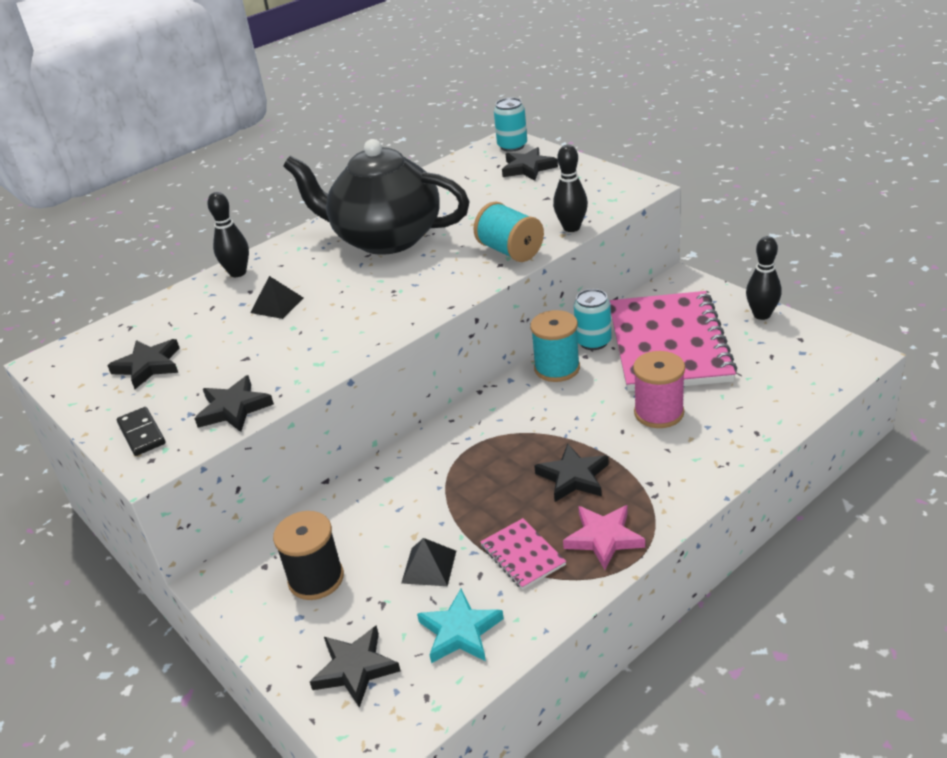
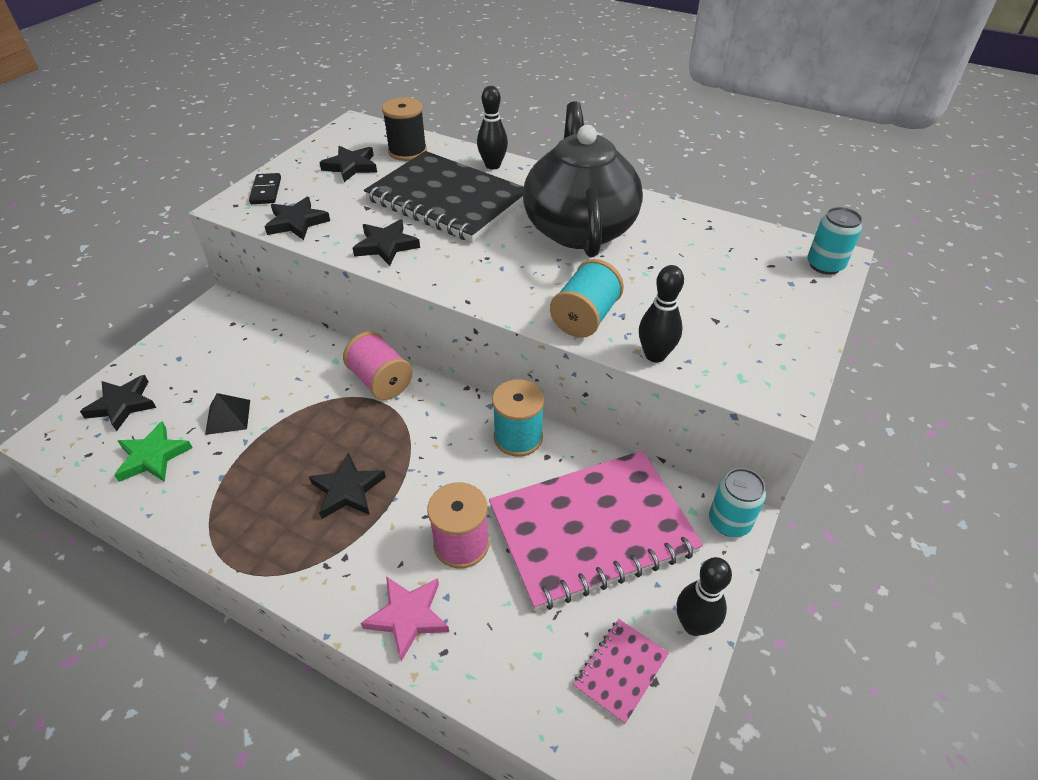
camera: 65 degrees right, 10 degrees up
black domino [117,407,165,456] -> black domino turned 45 degrees counterclockwise [249,173,281,204]
black pyramid [250,276,303,319] -> black notebook [364,151,524,242]
black spool [273,511,344,600] -> black spool moved to [382,97,427,161]
turquoise star [417,589,504,663] -> green star [114,421,193,482]
pink notebook [480,518,566,590] -> pink notebook moved to [573,619,669,724]
black star [502,147,558,181] -> black star moved to [353,219,420,266]
pink star [563,505,645,570] -> pink star moved to [361,576,449,661]
turquoise can [574,289,611,350] -> turquoise can moved to [709,468,766,537]
none -> pink spool [343,331,413,400]

